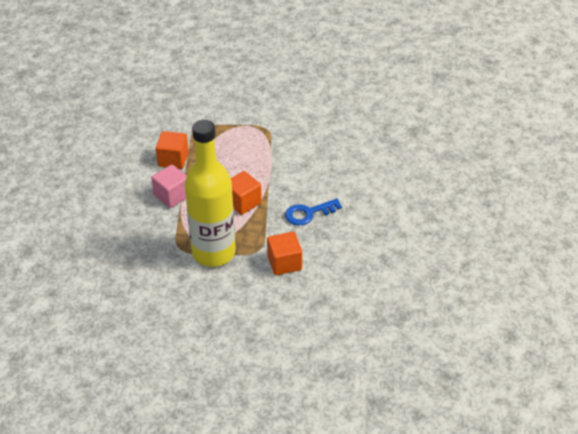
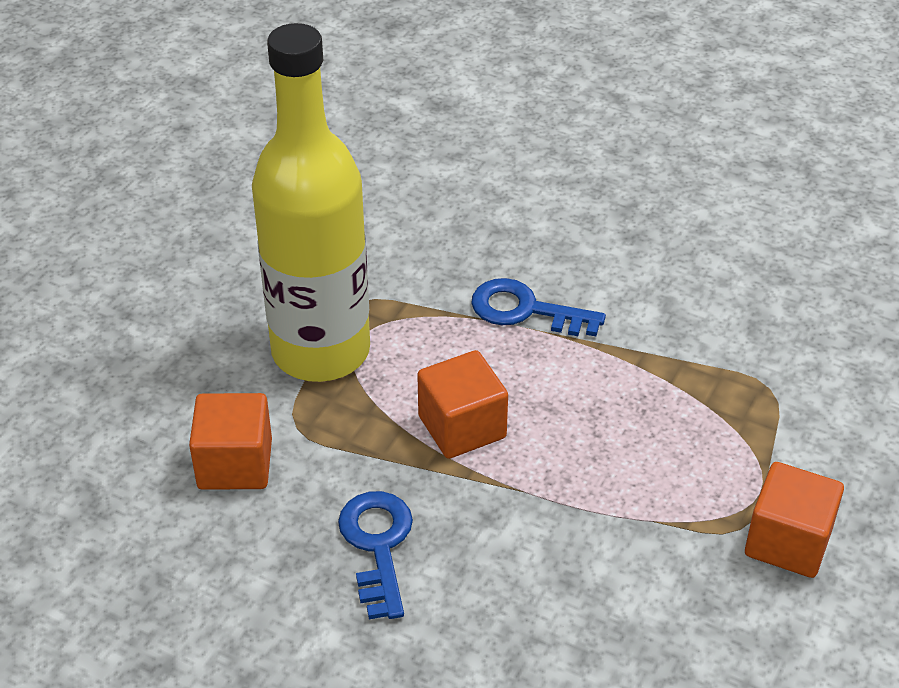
camera: 105 degrees right, 0 degrees up
pink cube [151,165,187,208] -> blue key [471,278,606,336]
orange cube [156,131,189,169] -> orange cube moved to [745,462,844,578]

